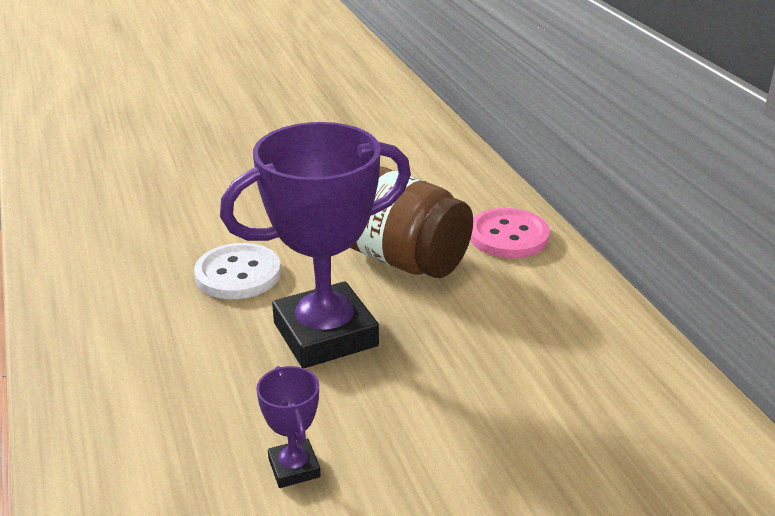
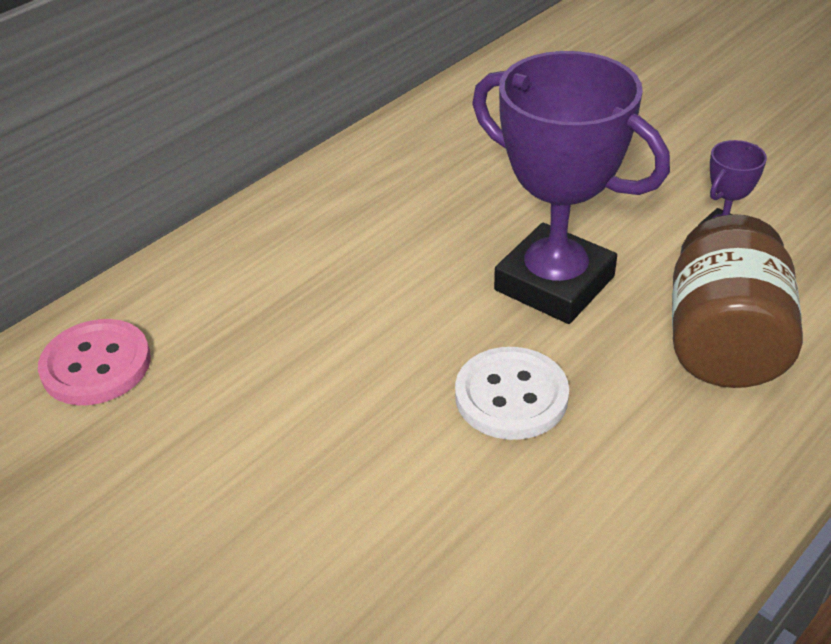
camera: 115 degrees left, 10 degrees up
brown jar [350,166,473,278] -> brown jar moved to [672,214,803,388]
pink button [470,208,550,258] -> pink button moved to [38,319,151,405]

